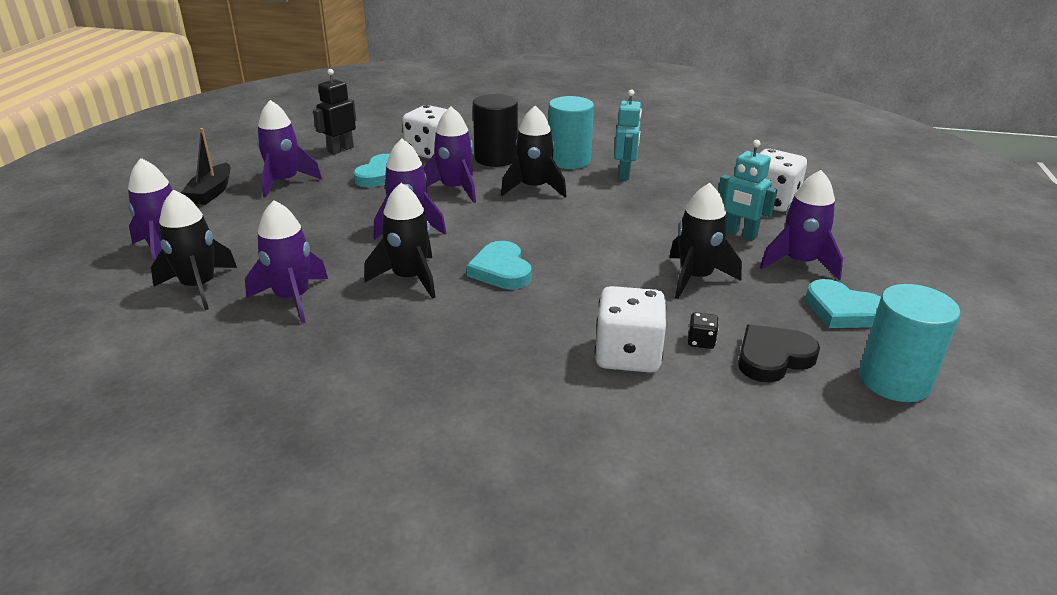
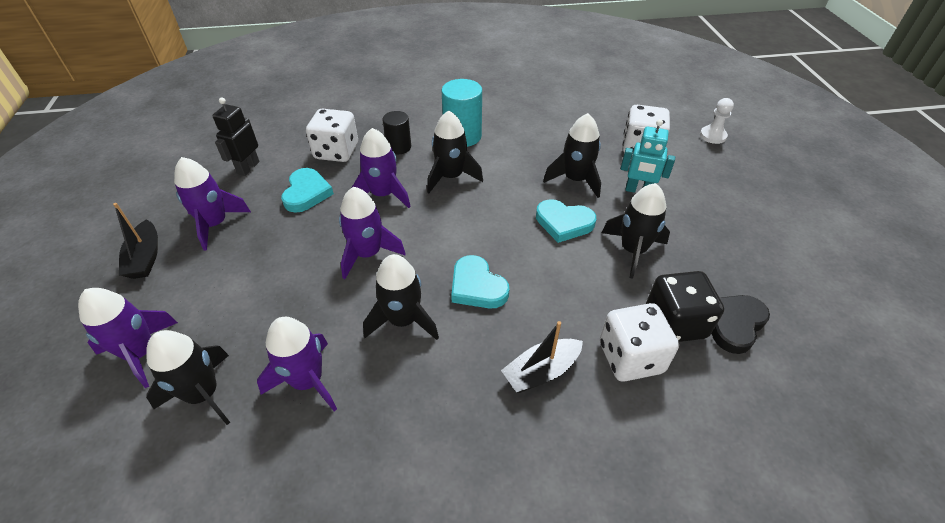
camera: 20 degrees left, 15 degrees up
black cylinder [473,94,518,167] -> black cylinder [382,111,411,154], size x0.64
turquoise robot [614,90,642,180] -> none
black dice [688,312,719,349] -> black dice [646,271,724,342], size x2.31
purple rocket [760,170,843,280] -> none
turquoise heart [805,279,881,328] -> turquoise heart moved to [536,199,596,243]
turquoise cylinder [859,284,960,402] -> none
none -> black boat [501,321,583,393]
none -> black rocket [543,113,601,198]
none -> white pawn [700,98,734,144]

